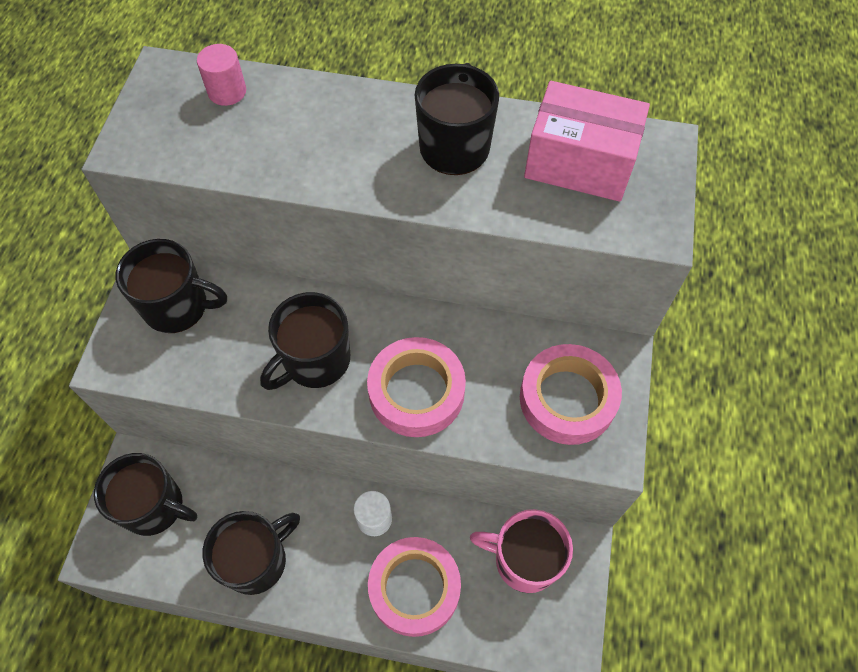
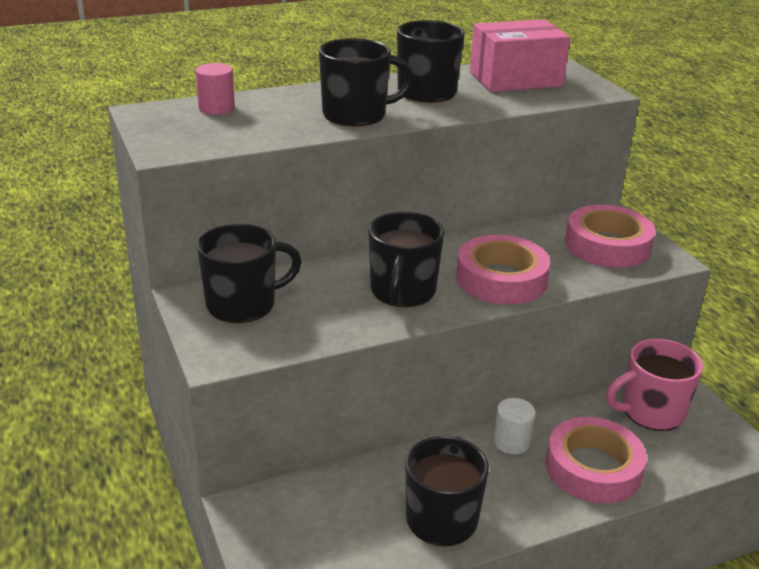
camera: 35 degrees left, 30 degrees down
black mug [94,453,198,536] -> black mug moved to [319,38,414,127]

